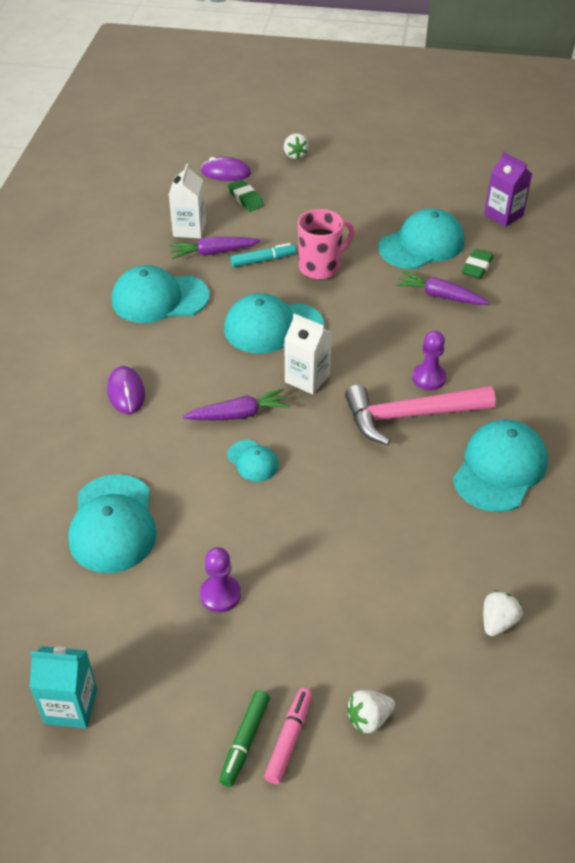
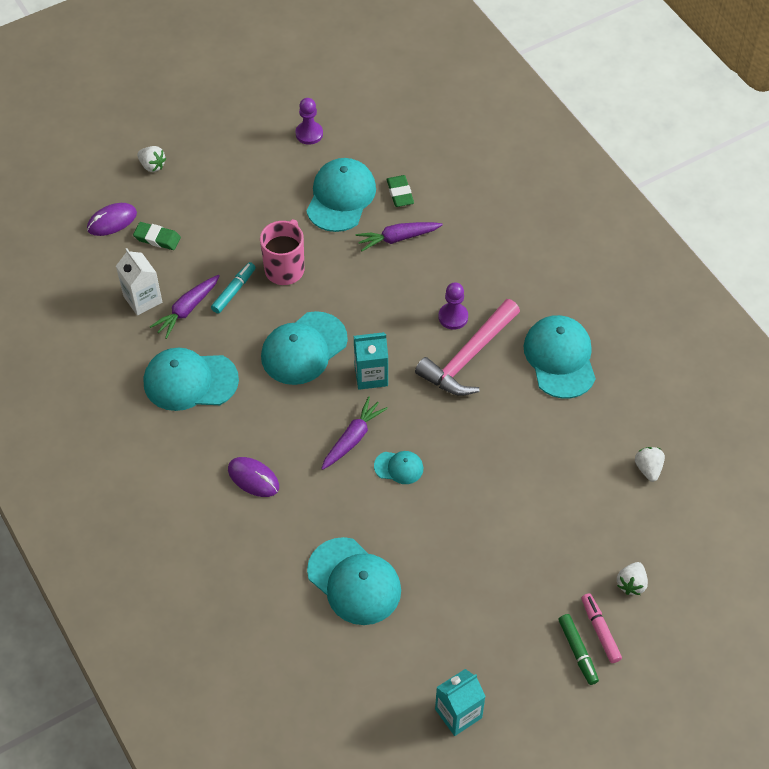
camera: 40 degrees left, 10 degrees up
turquoise cap [112,265,209,323] -> turquoise cap turned 45 degrees clockwise [144,348,239,411]
purple pawn [200,547,241,612] -> purple pawn moved to [296,98,323,145]
white carton [284,314,332,394] -> turquoise carton [354,332,388,390]
purple carton [484,152,532,227] -> none

